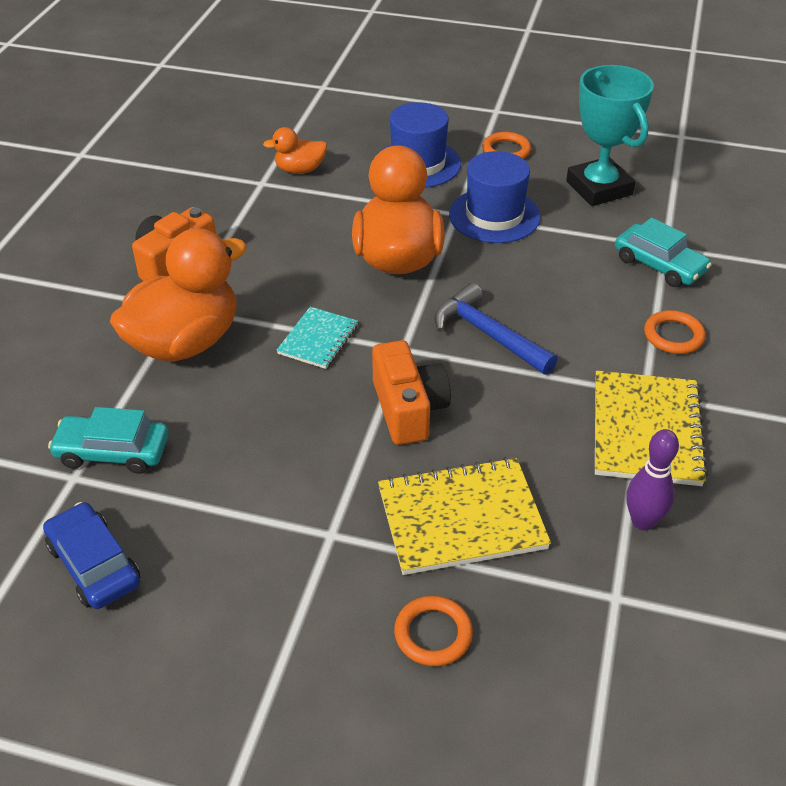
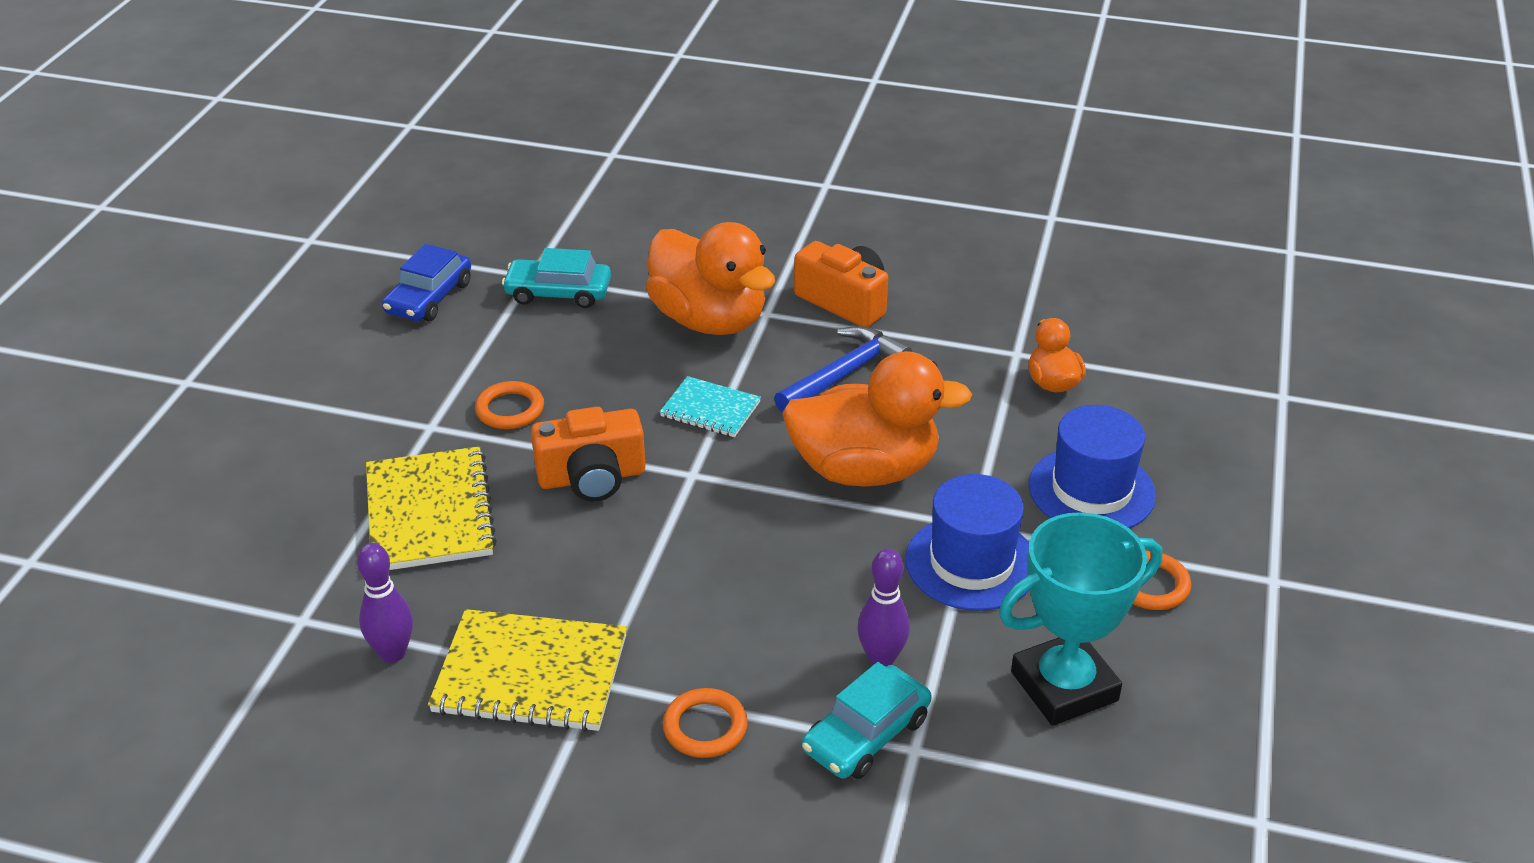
camera: 90 degrees right, 5 degrees down
blue car [43,502,140,609] -> blue car turned 150 degrees clockwise [382,244,471,321]
turquoise car [48,407,169,474] -> turquoise car turned 90 degrees counterclockwise [502,248,611,308]
orange ring [394,596,473,666] -> orange ring moved to [475,381,544,429]
blue hammer [434,283,558,375] -> blue hammer moved to [774,326,912,412]
none -> purple bowling pin [857,549,910,667]

